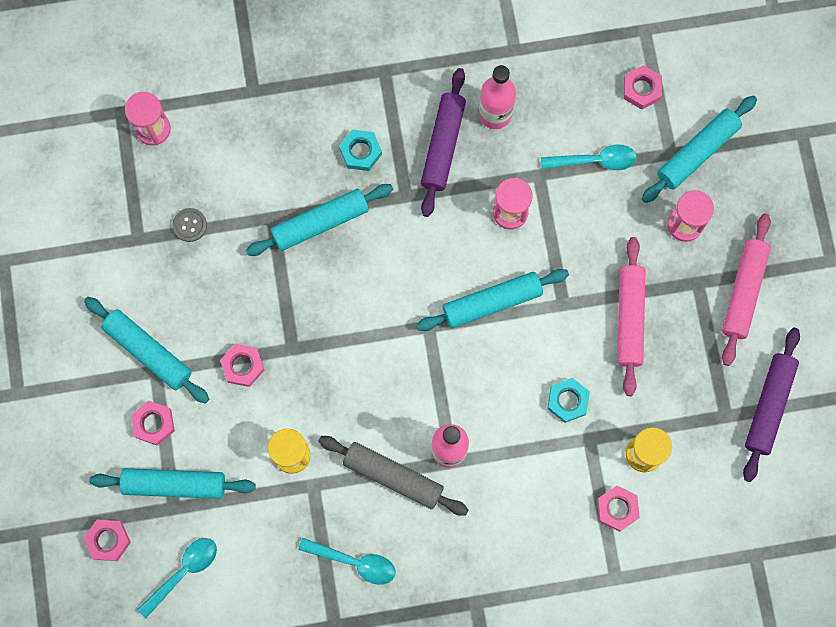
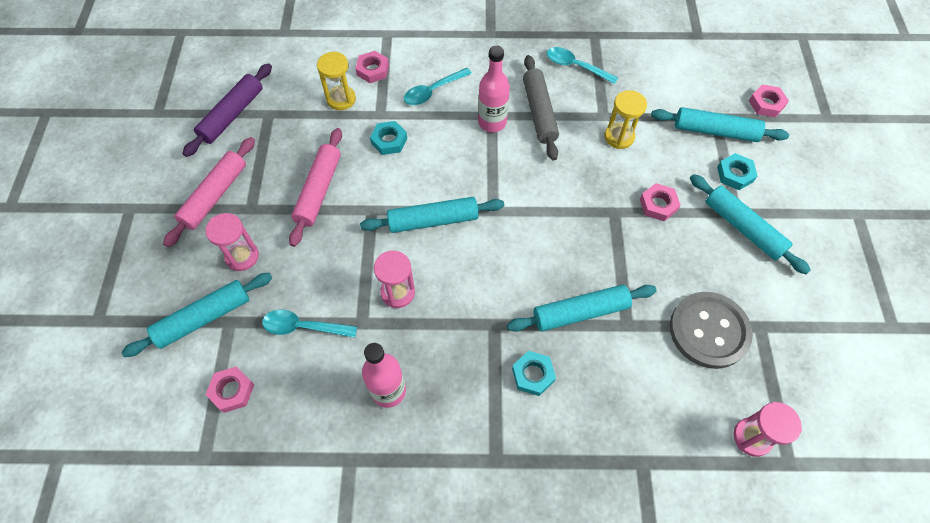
camera: 170 degrees left, 15 degrees down
pink nut [131,400,175,446] -> turquoise nut [717,153,758,190]
turquoise spoon [137,538,217,618] -> turquoise spoon moved to [404,68,472,105]
grey button [172,208,207,242] -> grey button [670,292,753,369], size x2.33
grey rolling pin [319,436,468,516] -> grey rolling pin turned 45 degrees clockwise [523,55,559,161]
purple rolling pin [421,68,466,217] -> none

